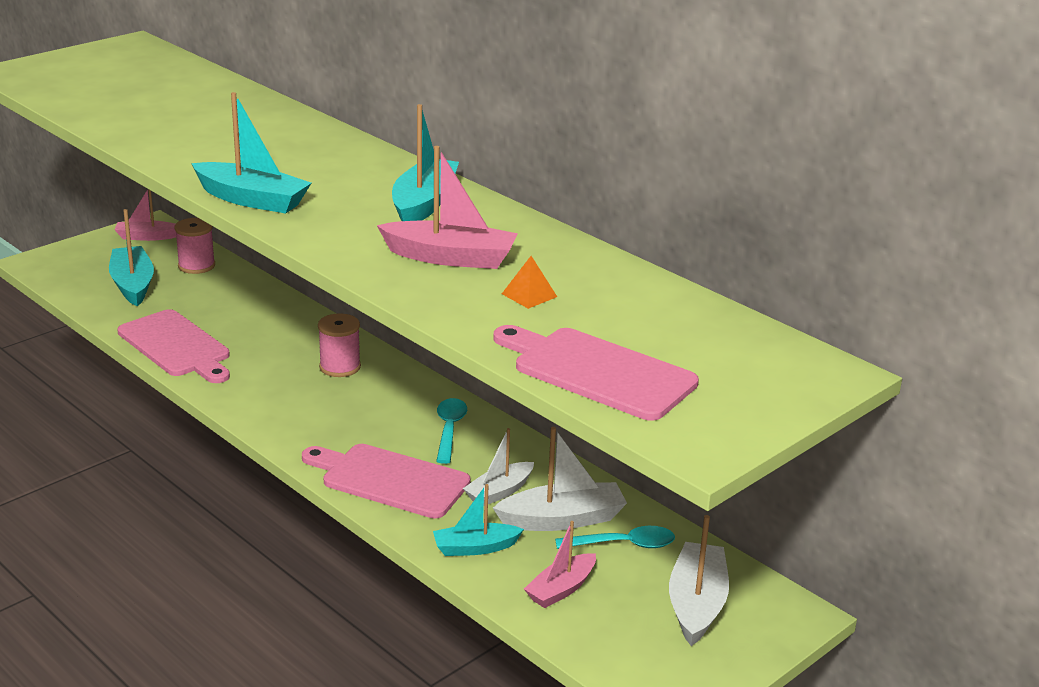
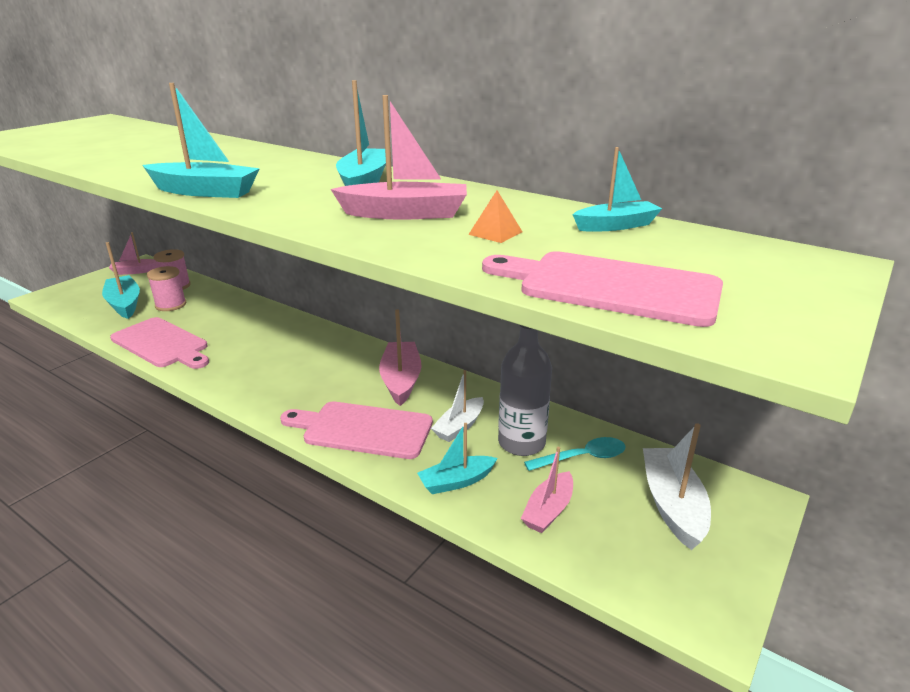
camera: 10 degrees left, 0 degrees up
pink spool [318,313,361,377] -> pink spool moved to [147,266,186,311]
turquoise spoon [436,398,467,464] -> pink boat [379,309,422,406]
white boat [493,427,627,531] -> grey bottle [498,325,552,456]
none -> turquoise boat [572,147,662,232]

